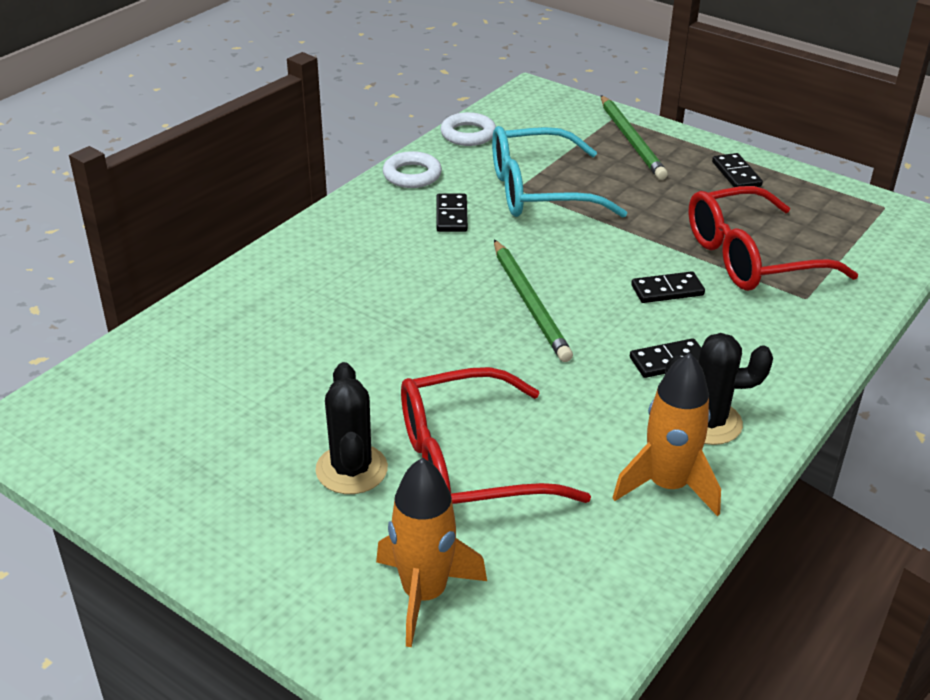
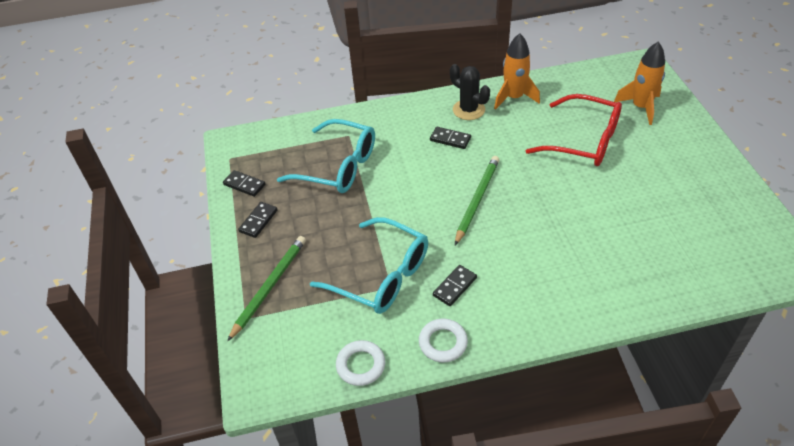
camera: 135 degrees left, 10 degrees up
black cactus [315,362,388,494] -> none
black domino [631,271,705,303] -> black domino moved to [223,170,265,197]
red glasses [688,186,858,291] -> turquoise glasses [277,119,375,193]

